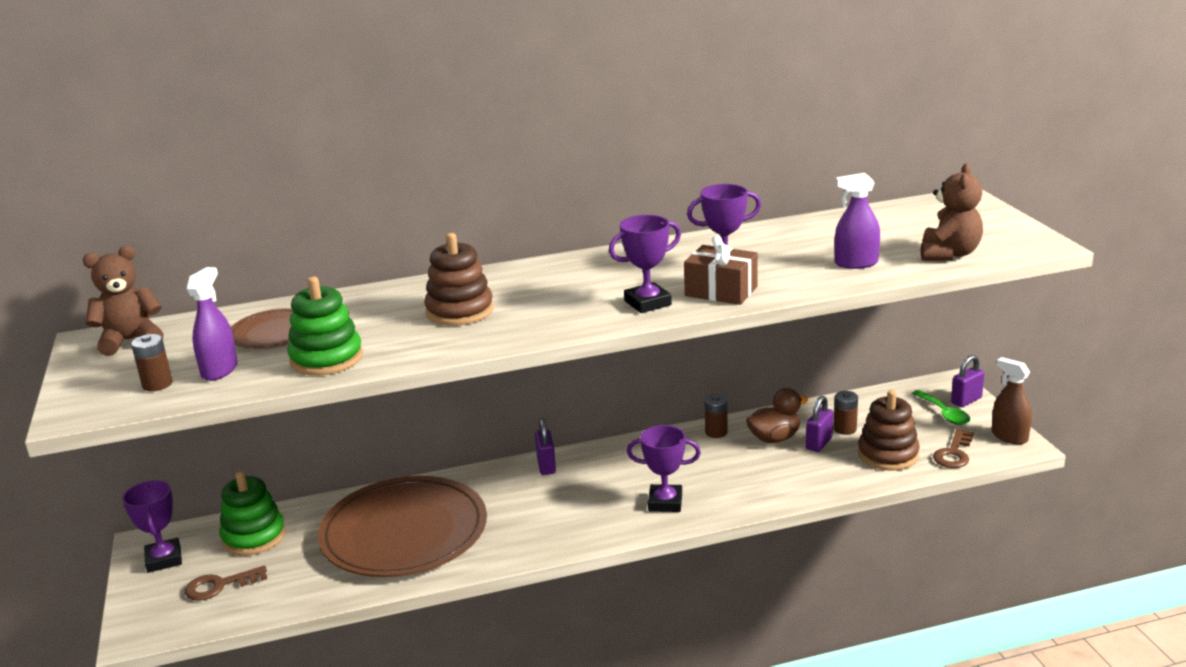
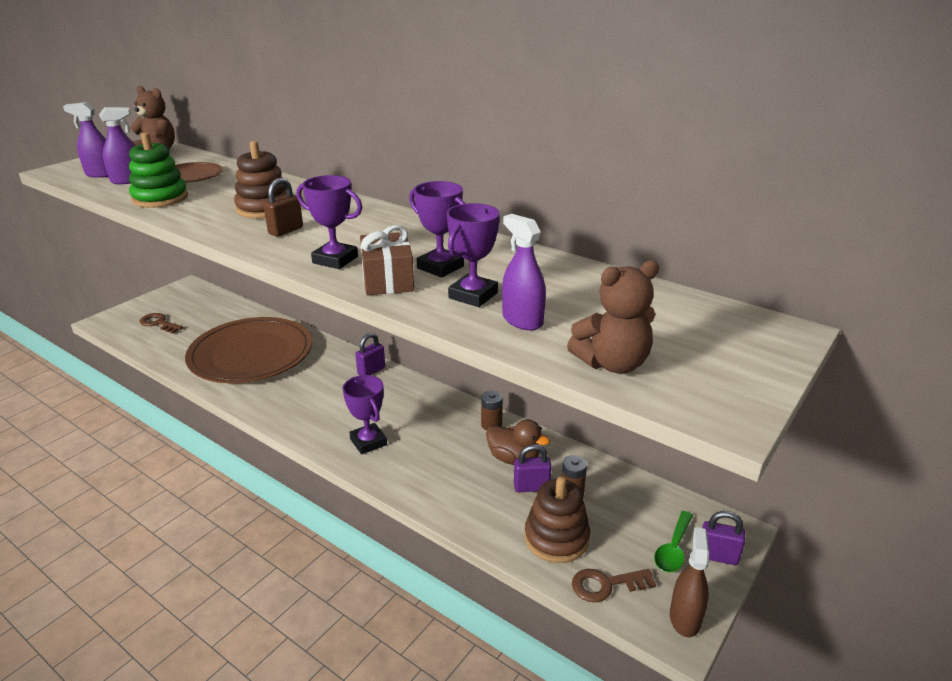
camera: 50 degrees right, 5 degrees up
purple trophy [122,480,182,573] -> purple trophy moved to [447,203,500,307]
brown battery [131,334,173,391] -> purple spray bottle [63,102,108,178]
green stacking toy [219,471,286,556] -> none
none -> brown padlock [263,178,303,237]

